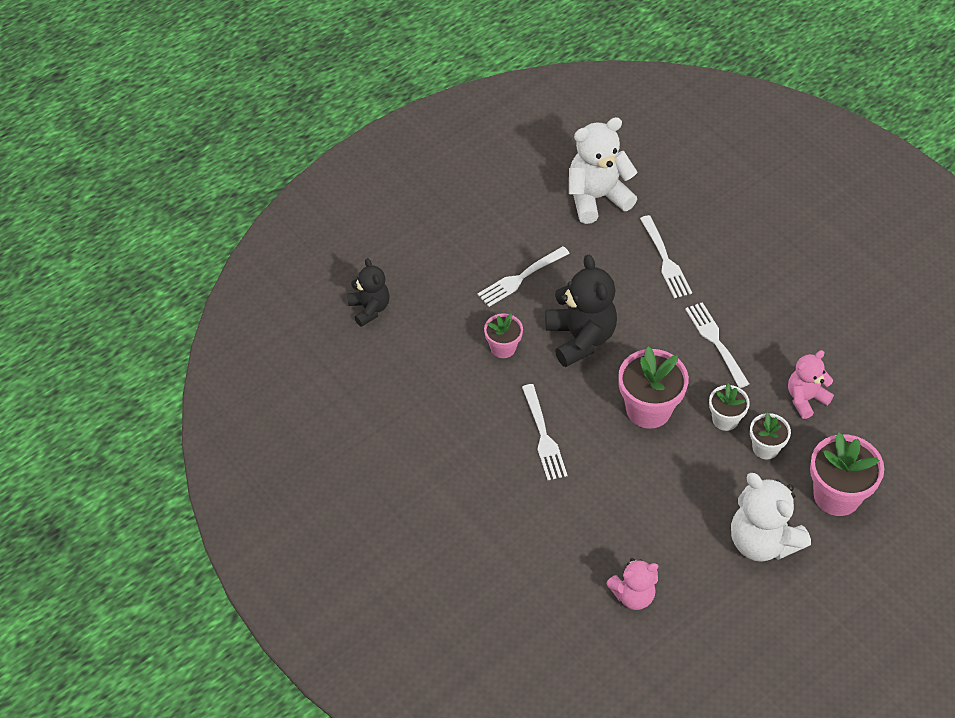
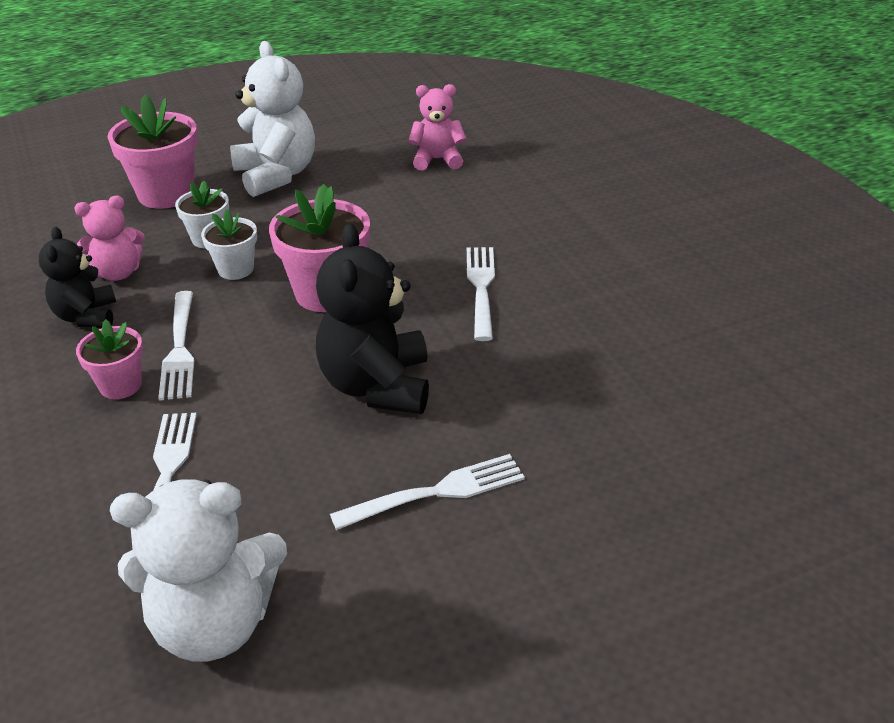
camera: 165 degrees left, 15 degrees down
black teddy bear [347,258,390,327] -> black teddy bear moved to [39,227,116,328]
pink flower pot [484,313,523,358] -> pink flower pot moved to [76,319,143,399]

